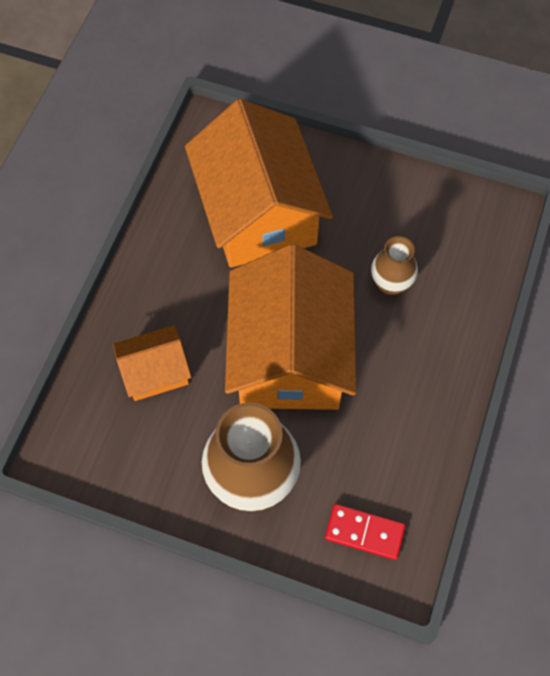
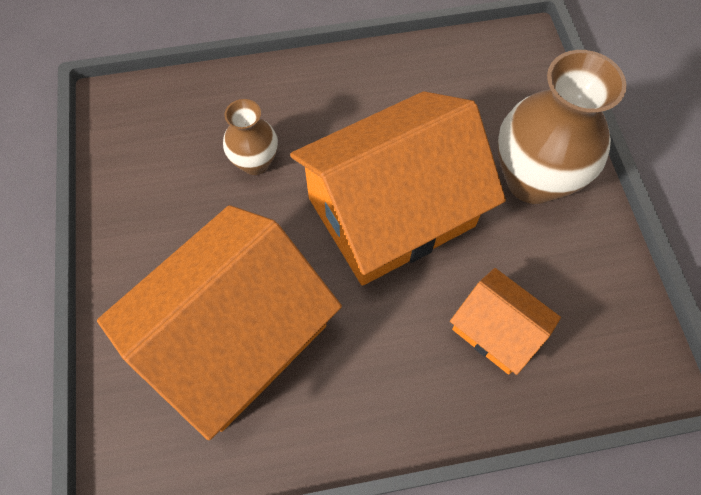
camera: 120 degrees left, 0 degrees up
red domino [325,504,406,560] -> none

